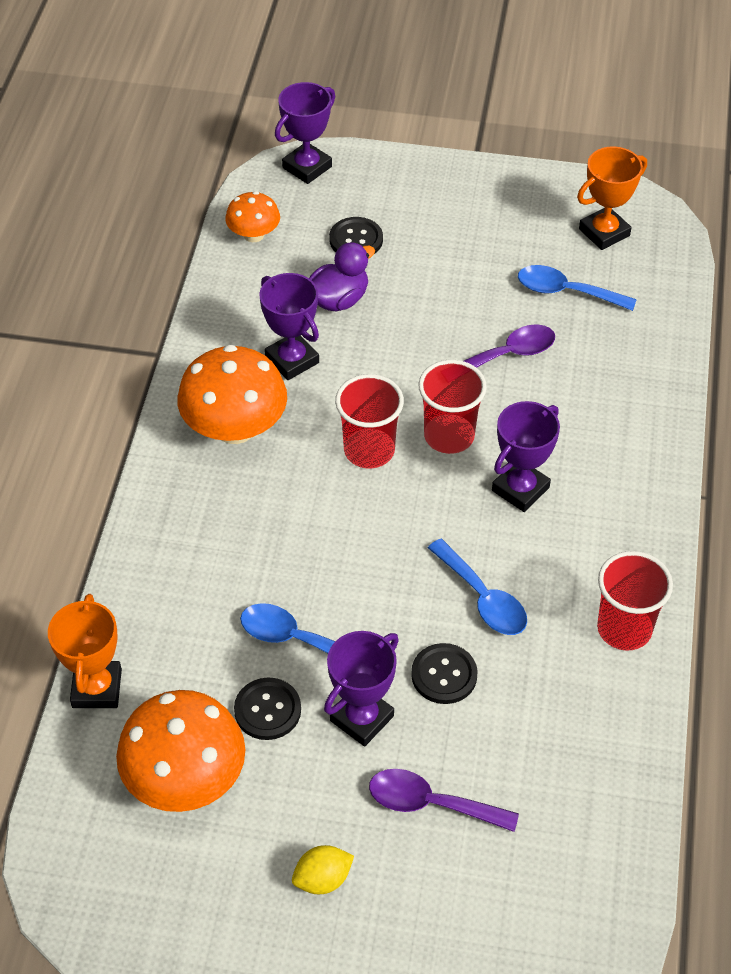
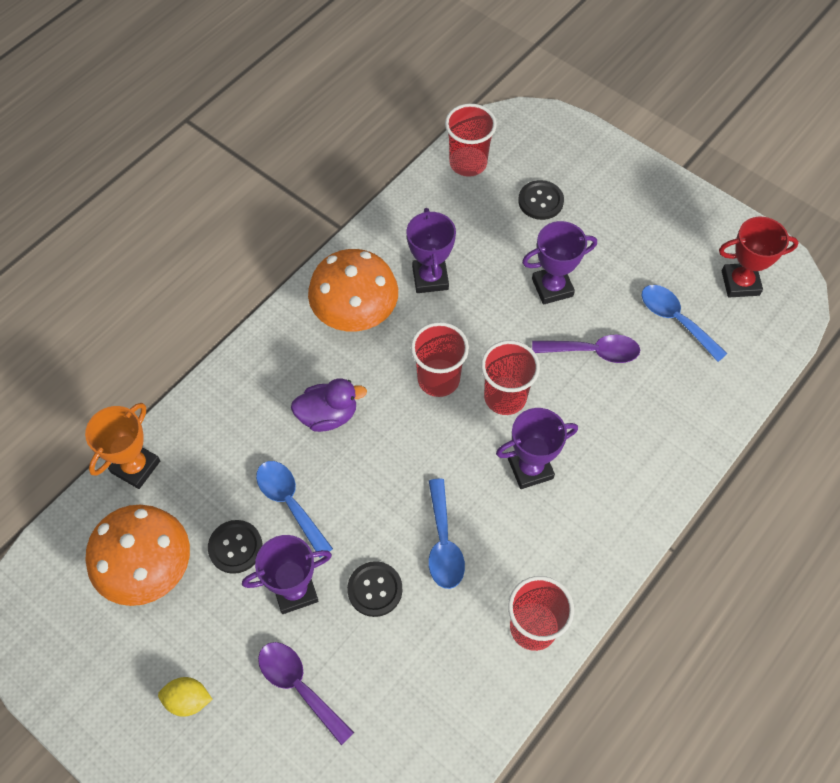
camera: 30 degrees right, 10 degrees up
orange mushroom [226,191,280,242] -> red cup [445,104,497,177]
purple trophy [275,82,335,184] -> purple trophy moved to [522,221,597,305]
purple duck [309,242,375,312] -> purple duck moved to [291,378,367,432]
orange trophy [577,147,647,250] -> red trophy [719,217,799,298]

